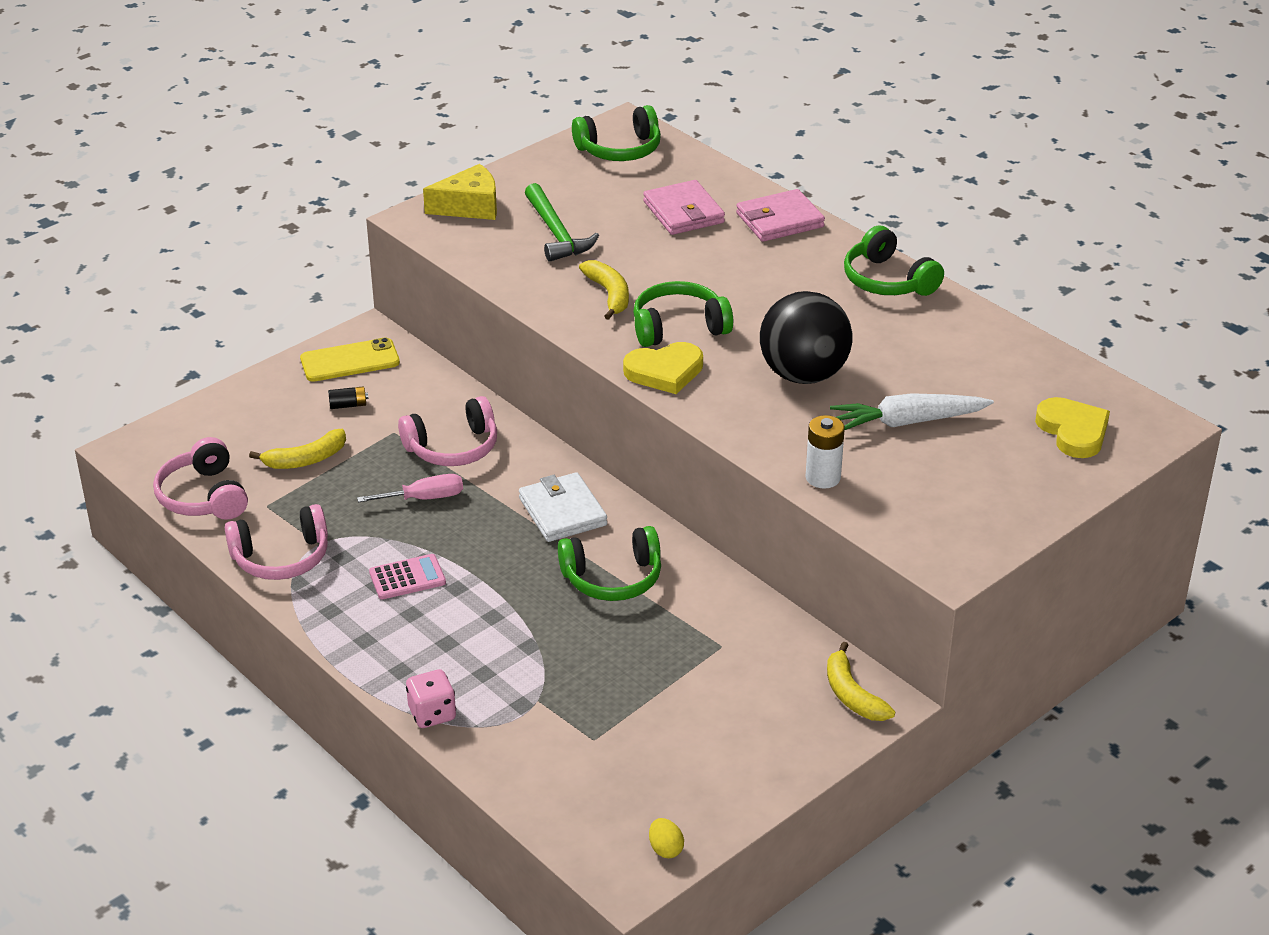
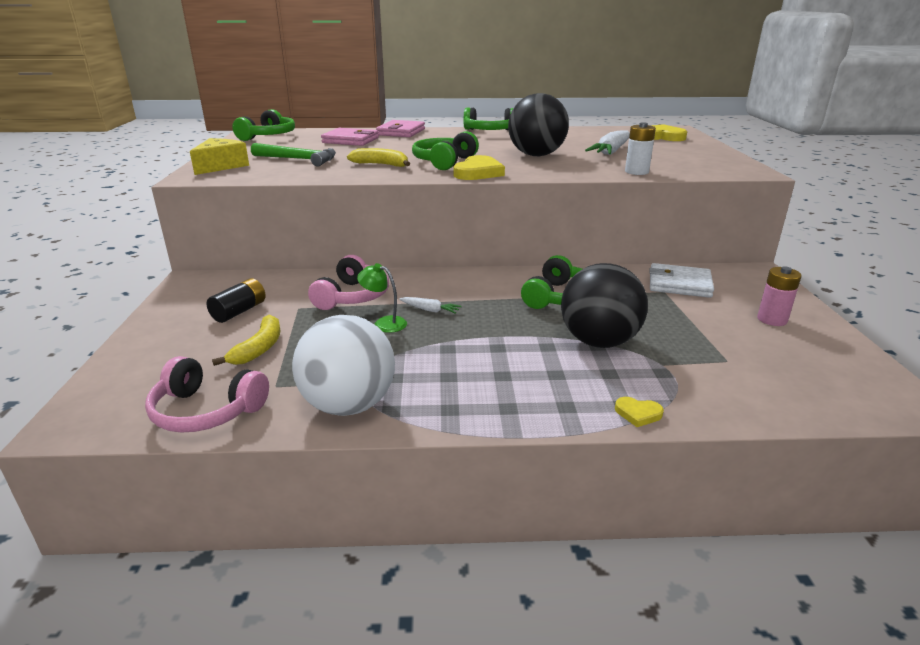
camera: 50 degrees left, 10 degrees down
pink headphones [225,504,328,580] -> white ball [292,315,395,416]
yellow phone [300,337,400,382] -> none
black battery [328,386,368,409] -> black battery [207,278,265,323], size x1.61
pink screwdriver [357,474,463,502] -> green lamp [357,263,407,333]
pink calculator [369,554,446,599] -> none
pink dice [406,669,456,728] -> yellow heart [615,397,664,427]
white wallet [519,472,607,542] -> white wallet moved to [650,263,714,298]
yellow egg [649,818,684,858] -> none
yellow banana [827,642,895,721] -> none
none -> white carrot [399,297,462,314]
none -> black ball [561,263,648,348]
none -> pink battery [757,266,802,326]

